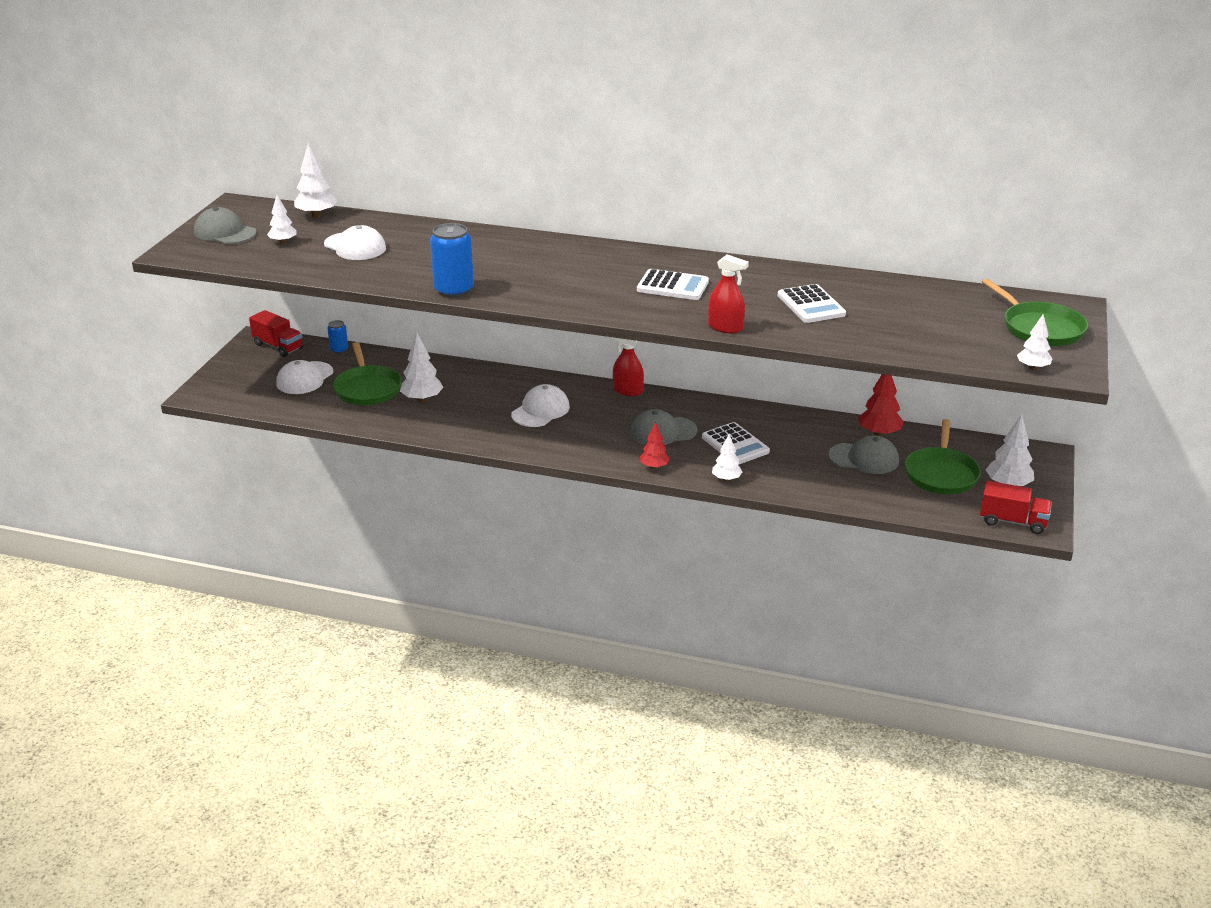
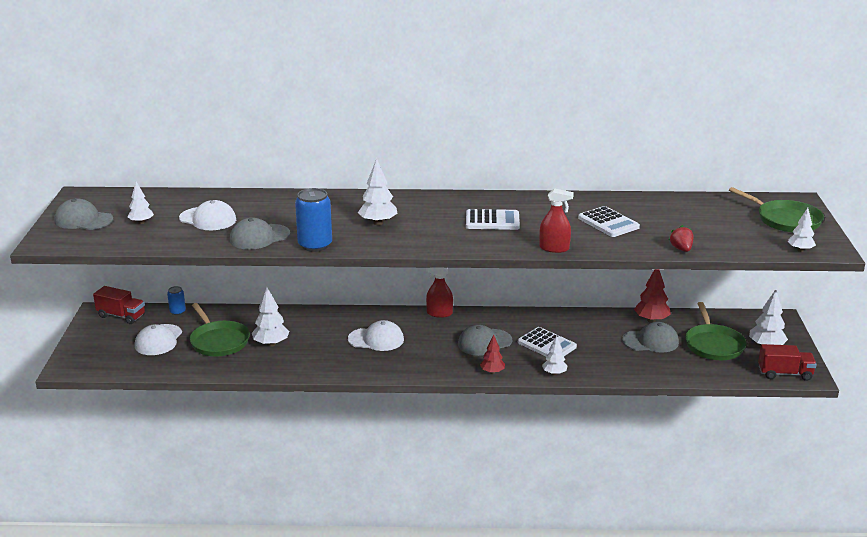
camera: 15 degrees left, 5 degrees down
white tree [294,143,338,218] -> white tree moved to [358,158,398,225]
white cap [511,384,570,427] -> white cap turned 75 degrees clockwise [348,320,404,351]
none -> grey cap [230,218,290,250]
none -> red strawberry [669,225,693,252]

